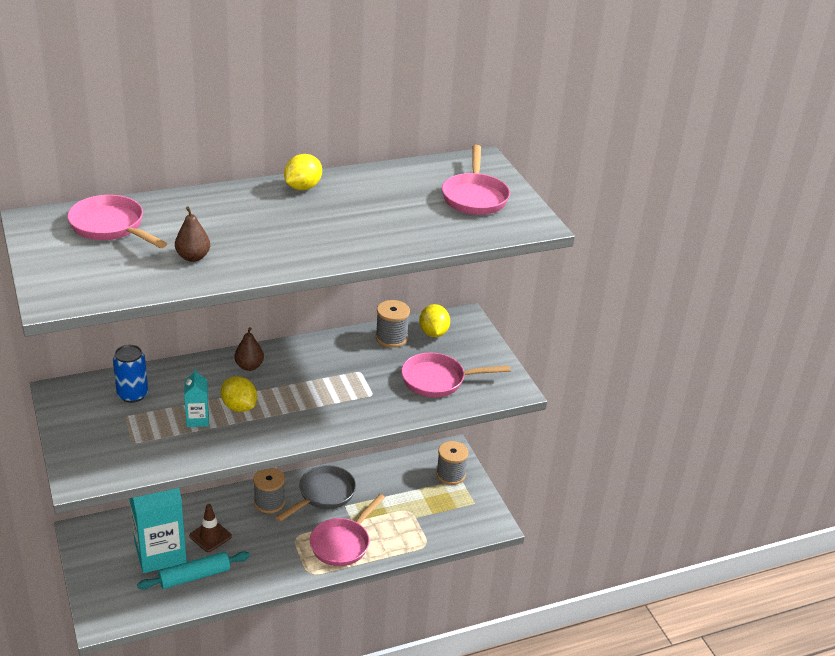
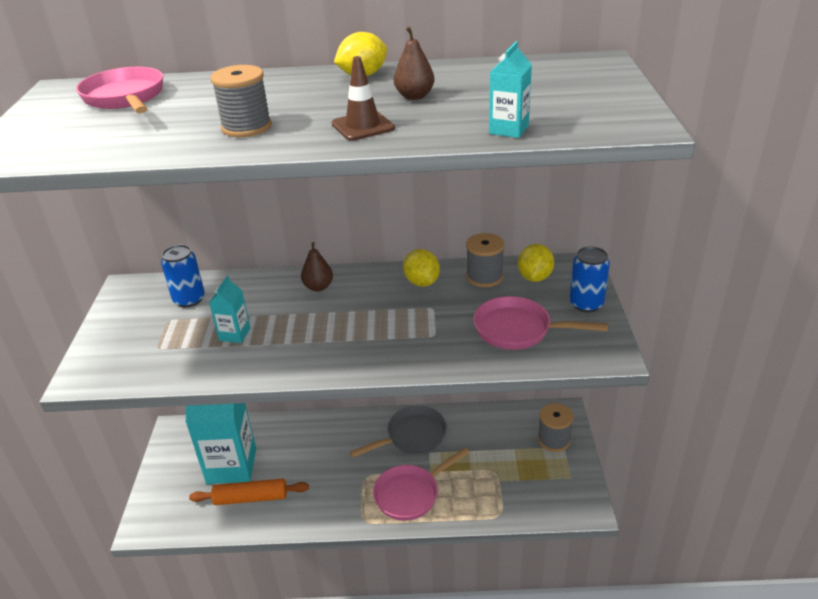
camera: 25 degrees right, 0 degrees up
turquoise rolling pin [137,551,250,590] -> orange rolling pin [189,479,309,505]
brown pear [175,206,210,262] -> brown pear moved to [394,26,435,100]
brown traffic cone [189,504,232,552] -> brown traffic cone moved to [332,56,395,141]
yellow lemon [221,376,257,412] -> yellow lemon moved to [403,249,440,287]
grey spool [253,468,285,513] -> grey spool moved to [210,65,272,137]
pink pan [442,145,510,215] -> none
none -> turquoise carton [489,41,532,138]
none -> blue can [569,246,610,312]

